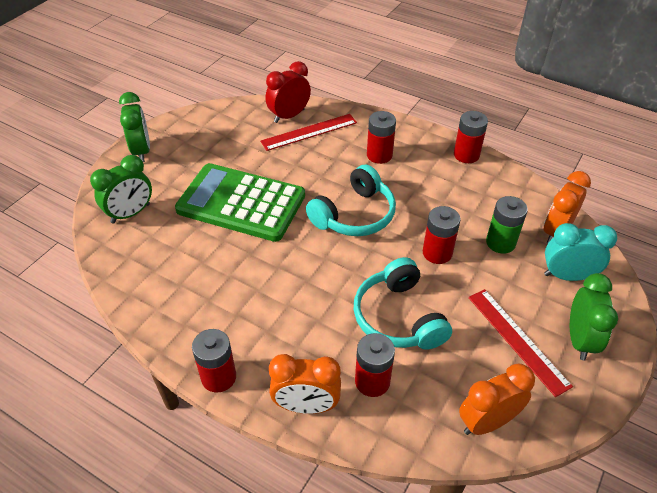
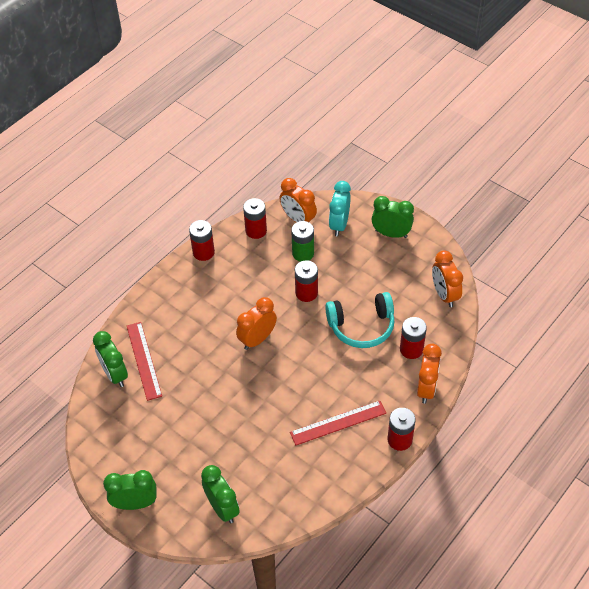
camera: 80 degrees left, 5 degrees up
green calculator [175,163,305,242] -> none
red clock [265,61,311,123] -> green clock [93,331,128,387]
turquoise headphones [306,164,396,236] -> orange clock [236,297,277,350]
red battery [367,111,396,164] -> red battery moved to [243,198,267,239]
red ruler [468,289,573,397] -> red ruler moved to [290,401,386,445]

